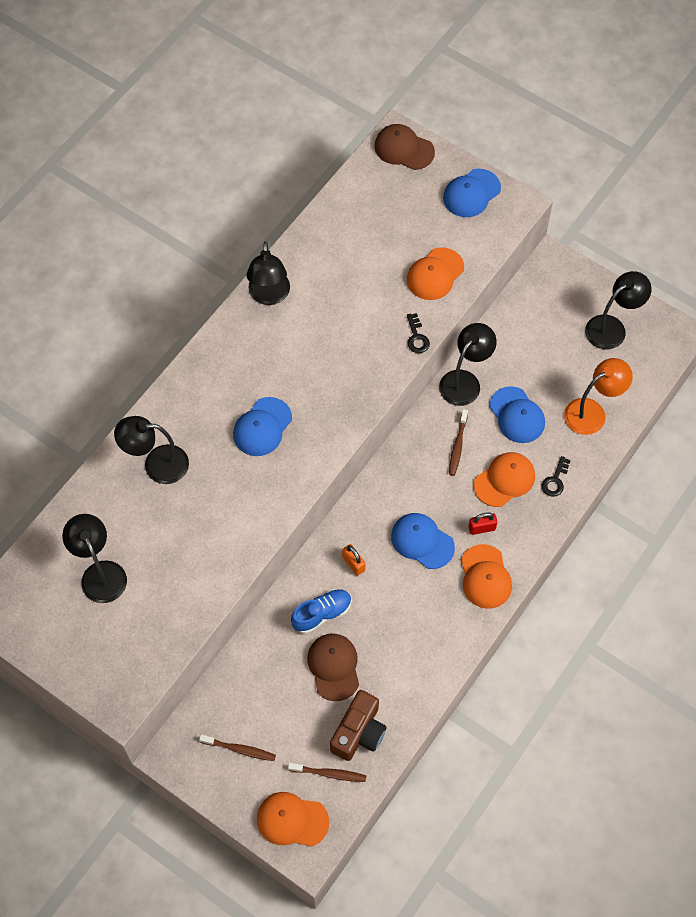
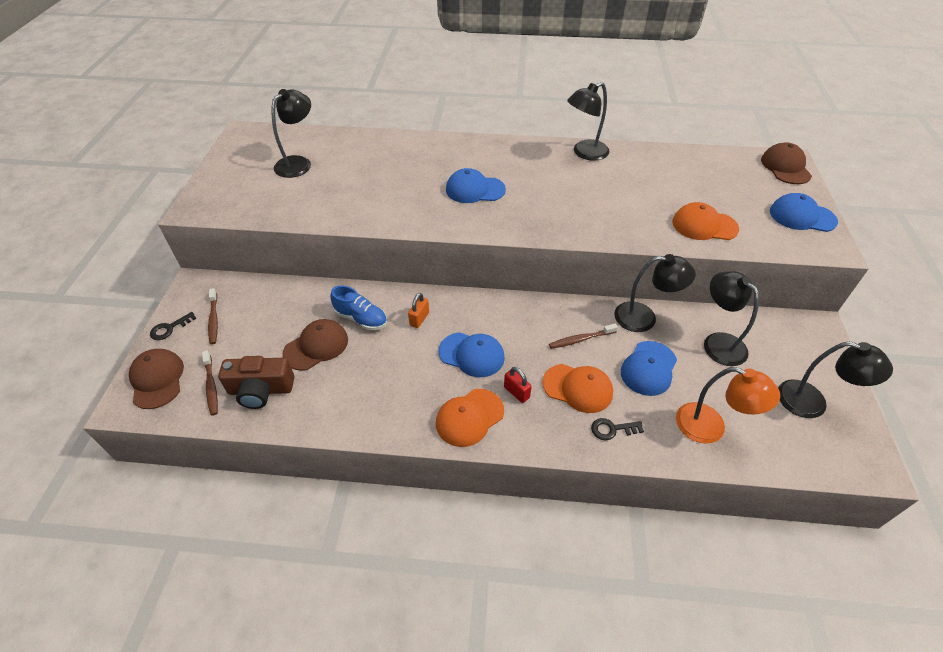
camera: 60 degrees right, 15 degrees down
black lamp [114,416,189,484] -> black lamp moved to [704,271,759,366]
orange cap [257,792,329,847] -> brown cap [129,349,184,409]
blue cap [391,513,455,569] -> blue cap turned 105 degrees clockwise [439,332,505,377]
black key [407,313,430,353] -> black key moved to [150,312,196,340]

